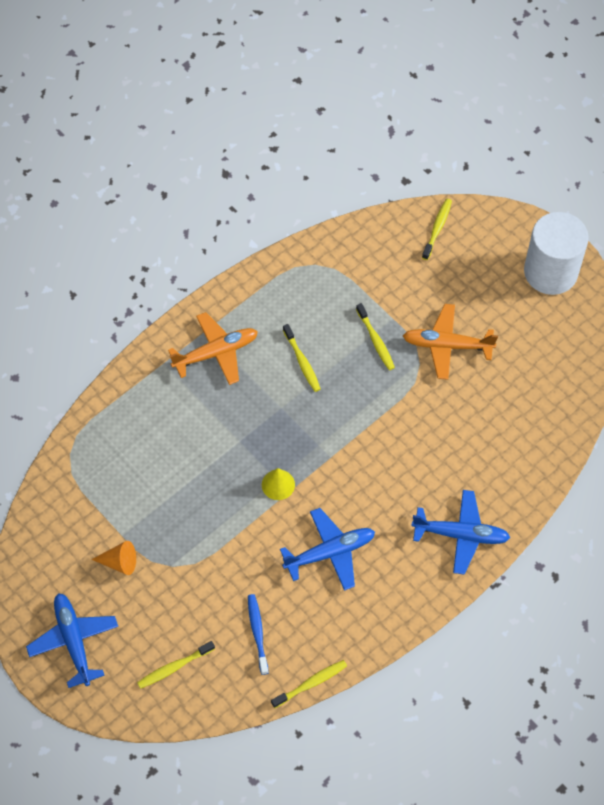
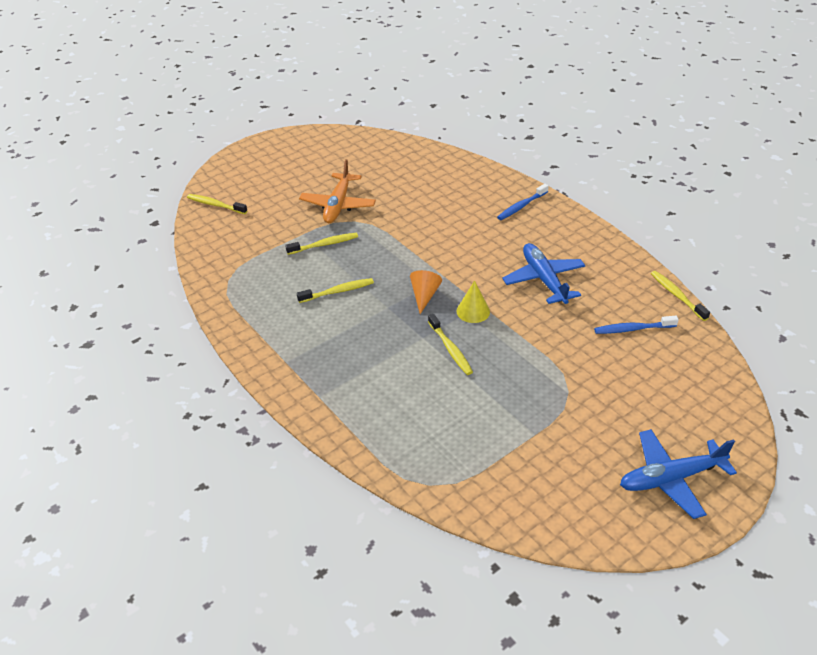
camera: 85 degrees left, 20 degrees down
orange cone [91,541,136,575] -> orange cone moved to [410,270,442,314]
yellow toothbrush [137,641,215,689] -> yellow toothbrush moved to [428,314,473,375]
orange plane [168,312,258,385] -> none
blue plane [411,490,510,575] -> blue toothbrush [497,184,549,220]
white cylinder [524,212,589,295] -> none

